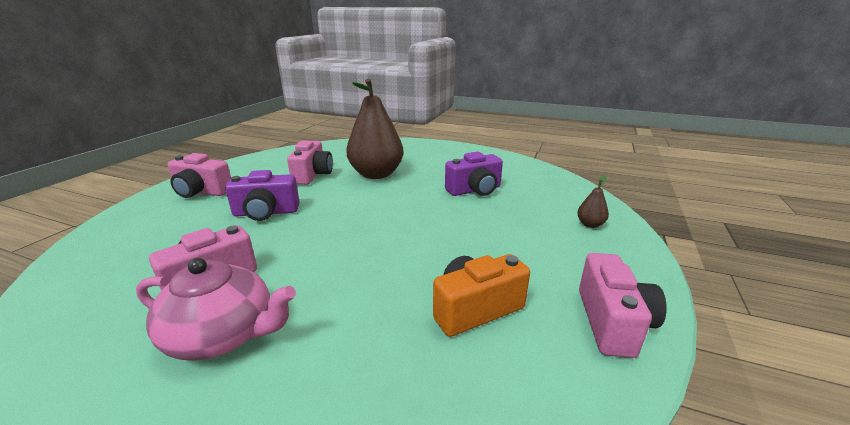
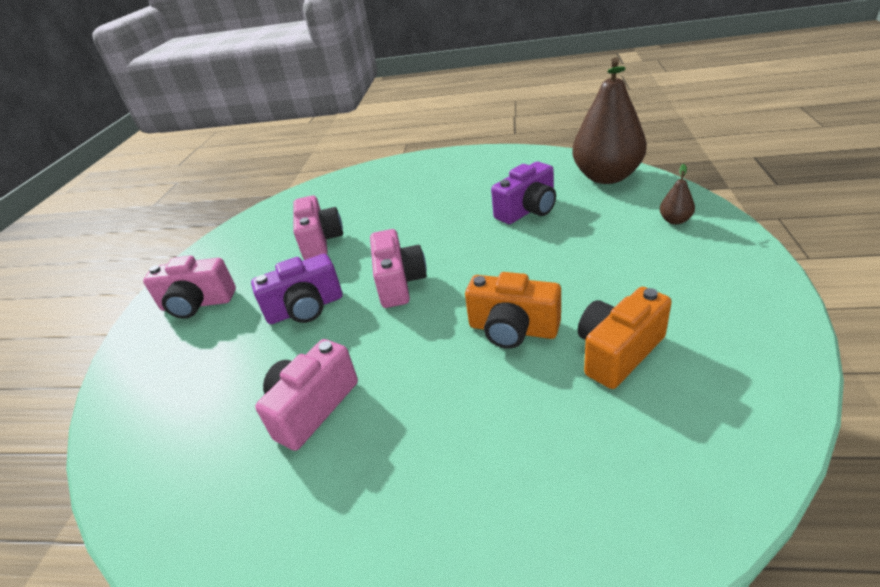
camera: 10 degrees left, 10 degrees up
pink teapot [136,258,296,361] -> none
brown pear [346,79,404,179] -> brown pear moved to [572,58,647,184]
pink camera [579,253,667,358] -> pink camera moved to [370,229,427,308]
none -> orange camera [465,272,561,349]

